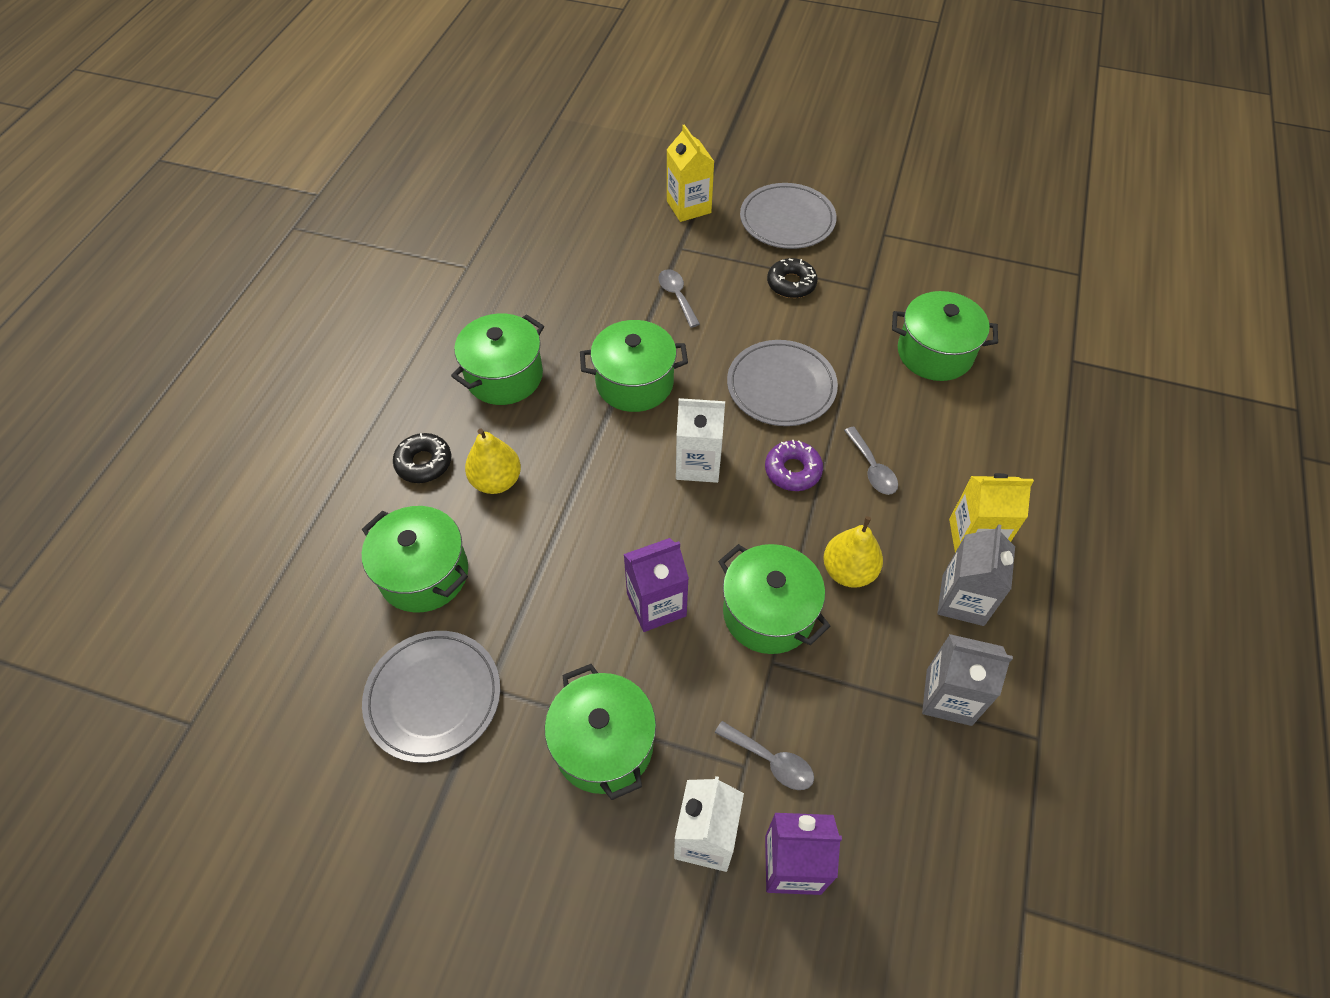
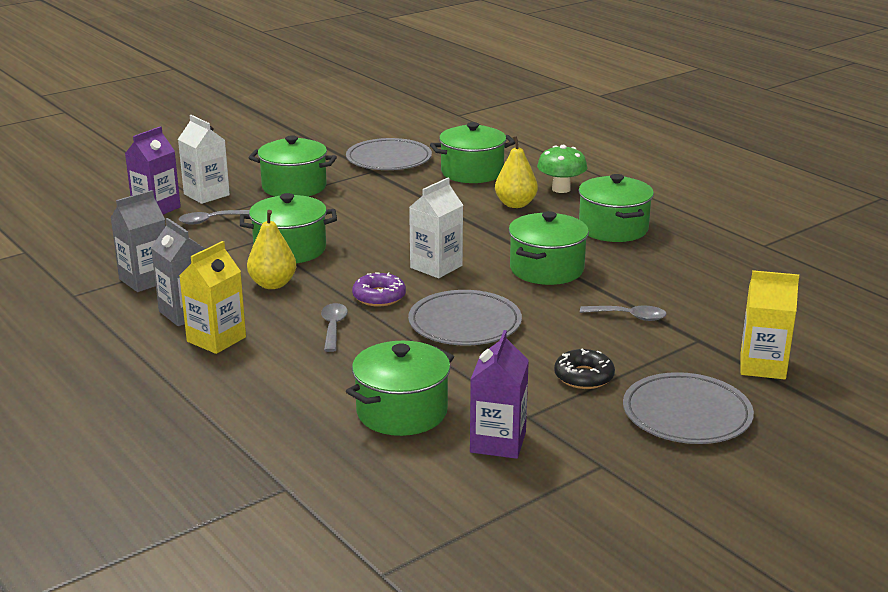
camera: 125 degrees right, 30 degrees down
black donut [393,433,451,483] -> green mushroom [537,145,587,193]
purple carton [623,538,689,632] -> purple carton moved to [470,330,529,459]
grey spoon [844,426,898,495] -> grey spoon turned 75 degrees clockwise [321,303,348,352]

